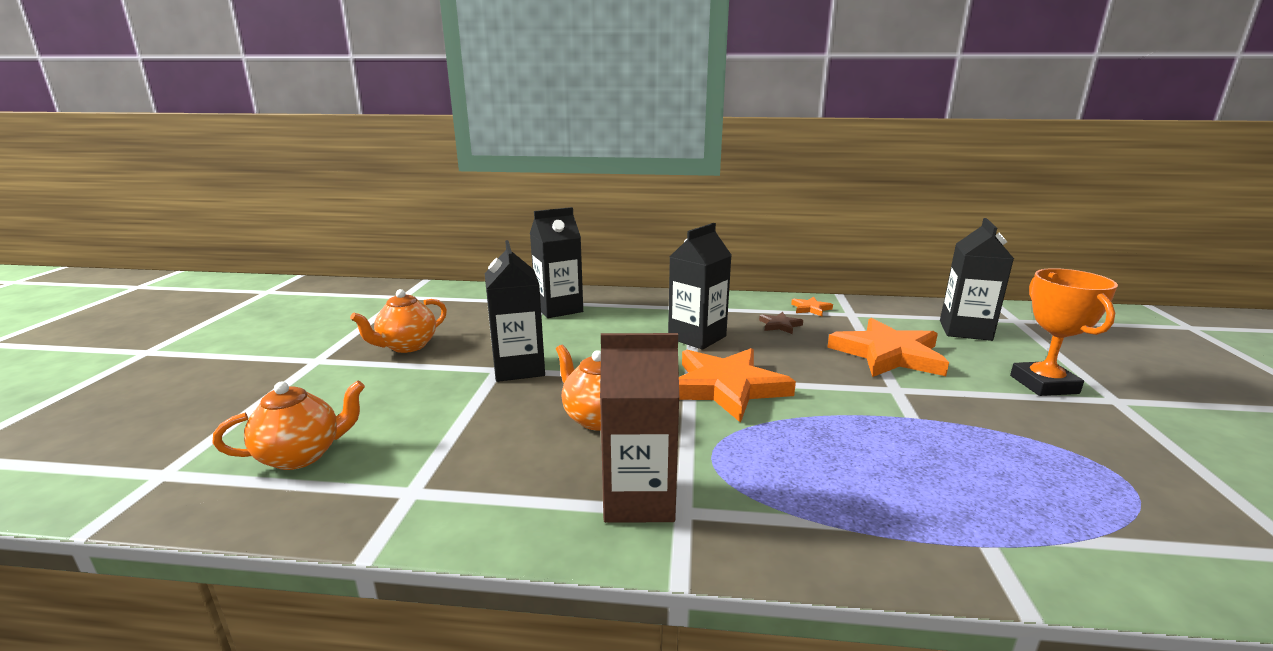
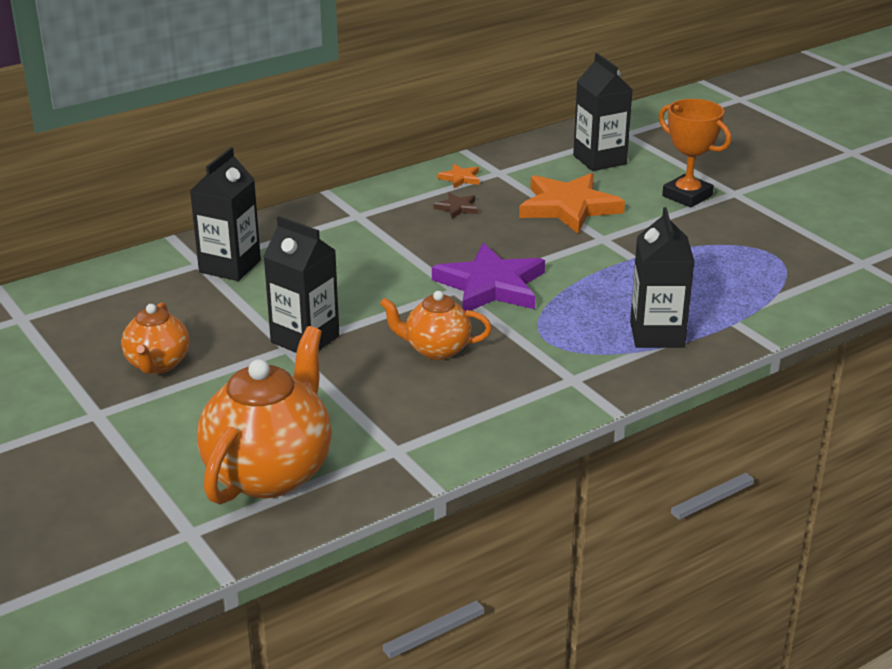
camera: 40 degrees left, 10 degrees up
orange teapot [212,381,365,470] -> orange teapot [197,326,332,505], size x1.77
brown carton [600,333,679,523] -> none
black carton [668,223,731,350] -> black carton moved to [630,207,695,348]
orange star [679,348,796,423] -> purple star [432,243,545,311]

